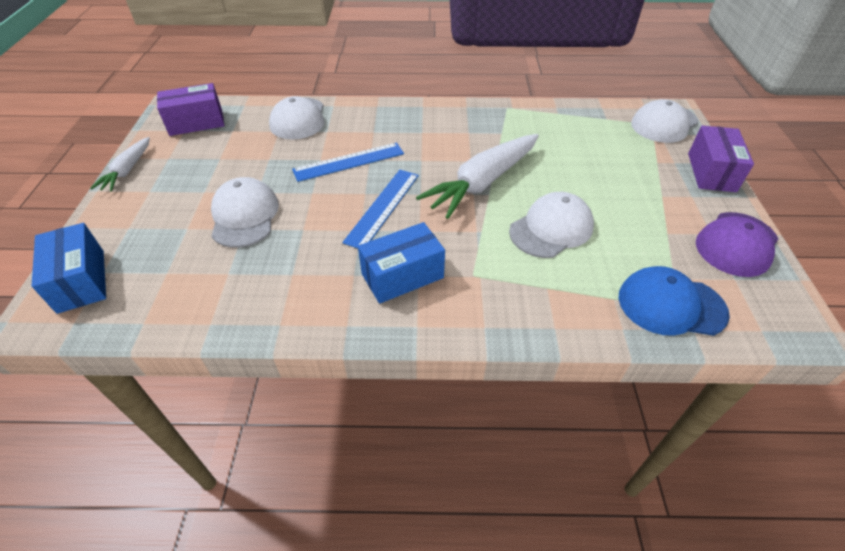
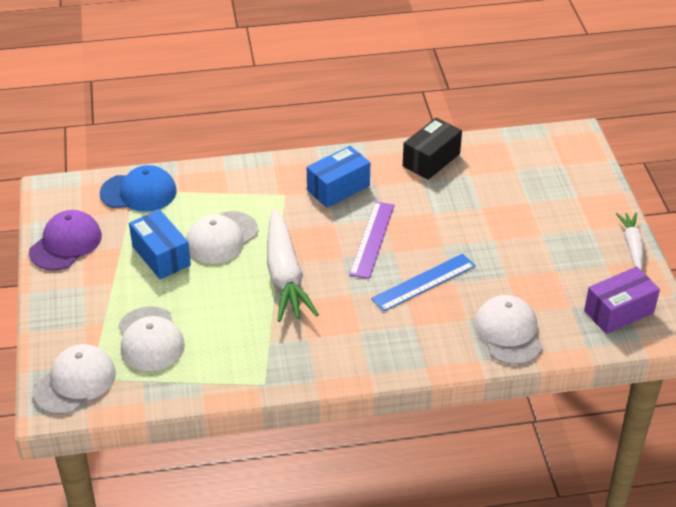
camera: 170 degrees right, 5 degrees down
blue box [32,223,106,314] -> blue box moved to [129,210,191,279]
white cap [211,177,279,248] -> white cap moved to [119,306,185,371]
blue ruler [342,170,419,249] -> purple ruler [349,201,395,279]
white carrot [416,134,539,219] -> white carrot turned 135 degrees clockwise [267,208,319,322]
purple box [688,126,754,192] -> none
none -> black box [403,117,462,180]

